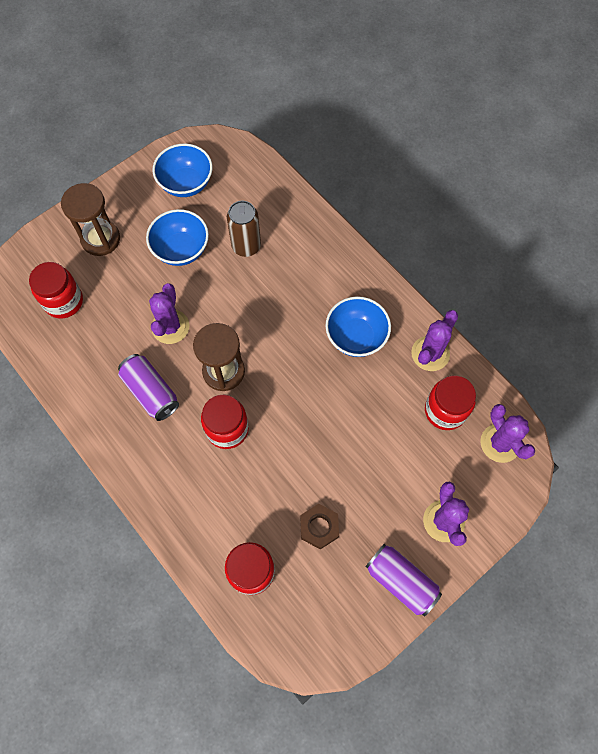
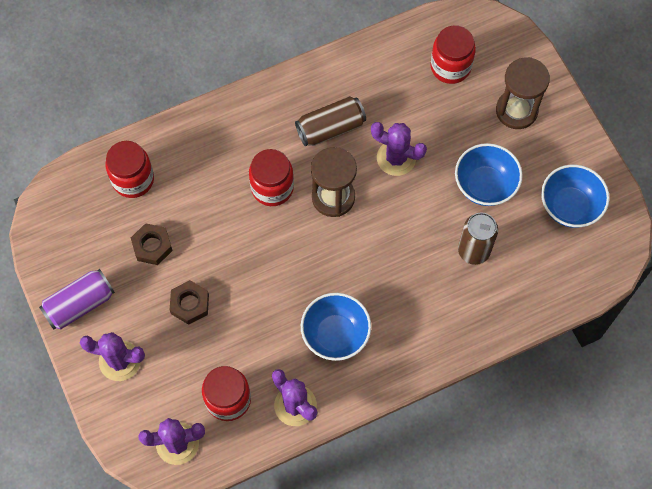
camera: 105 degrees right, 0 degrees up
purple can [118,354,179,421] -> brown can [295,96,366,146]
none -> brown nut [170,280,209,325]

